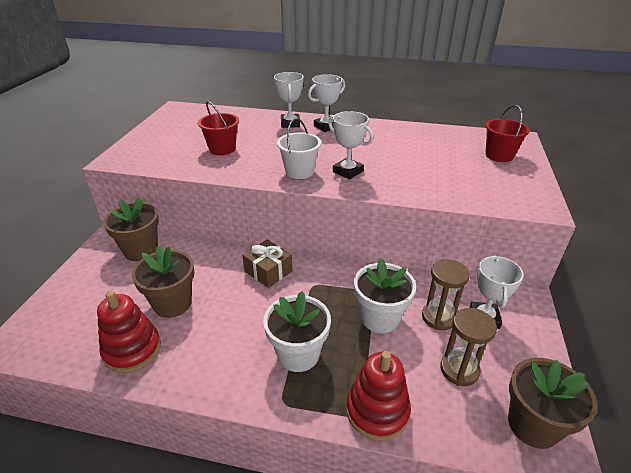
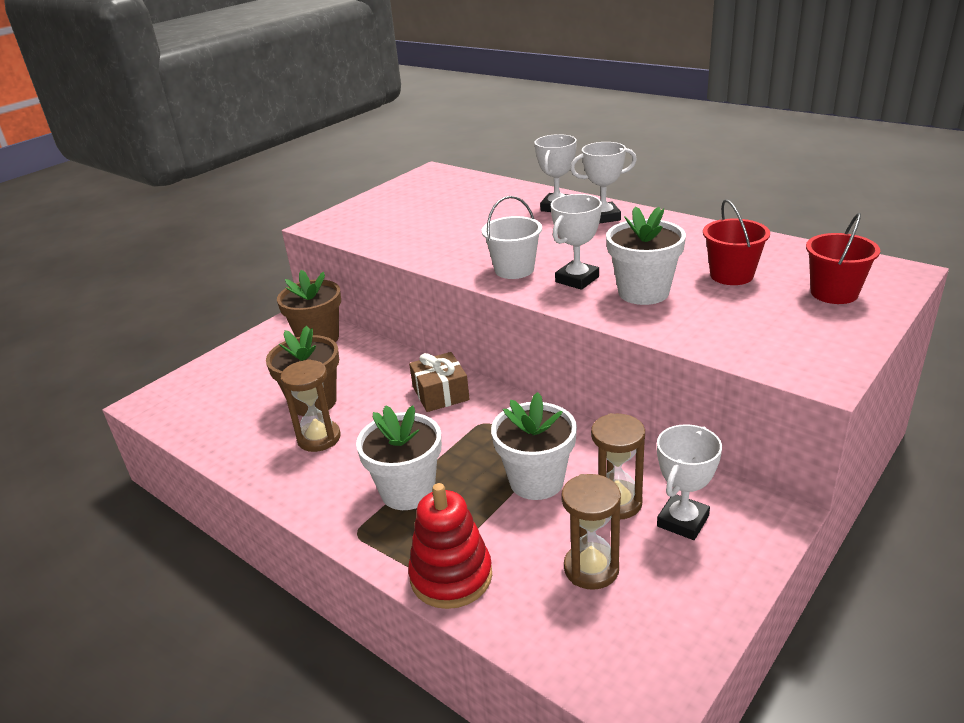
camera: 30 degrees right, 5 degrees down
red stacking toy [97,291,161,373] -> none
red bucket [198,101,239,155] -> red bucket moved to [703,199,770,285]
white trophy [328,111,373,179] -> white trophy turned 60 degrees clockwise [551,194,602,290]
brown flower pot [508,358,597,449] -> none
none -> brown hourglass [280,359,341,452]
none -> white flower pot [606,206,686,305]

